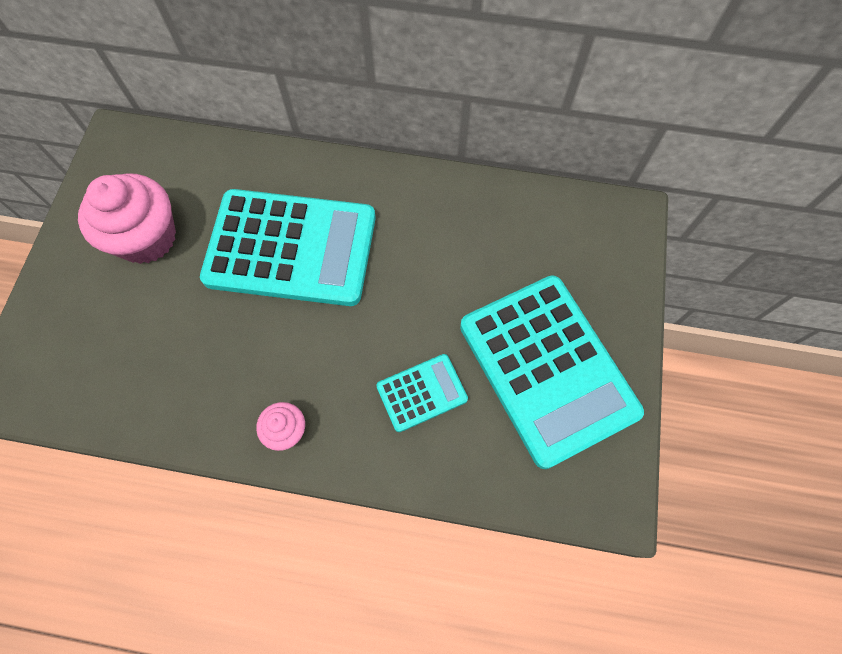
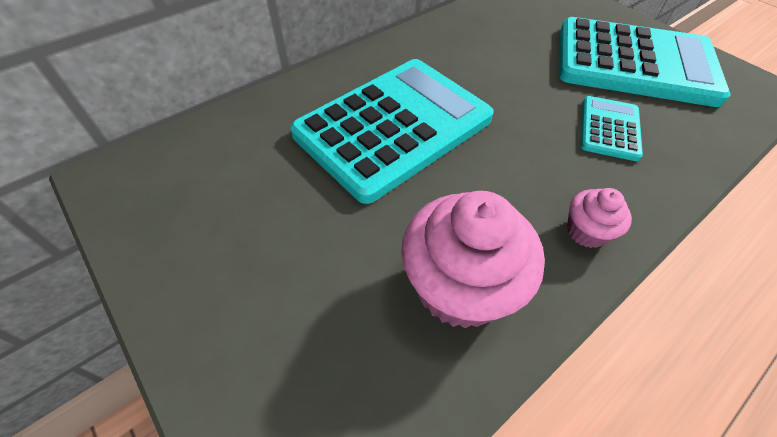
camera: 50 degrees left, 15 degrees down
pink cupcake [78,173,176,264] -> pink cupcake moved to [401,191,545,328]

